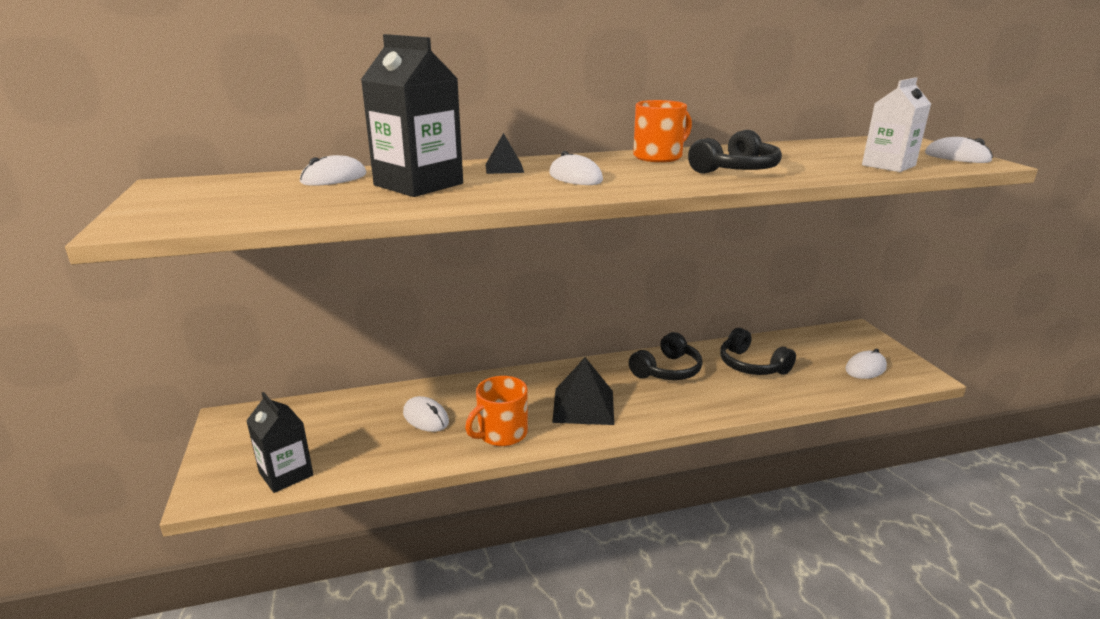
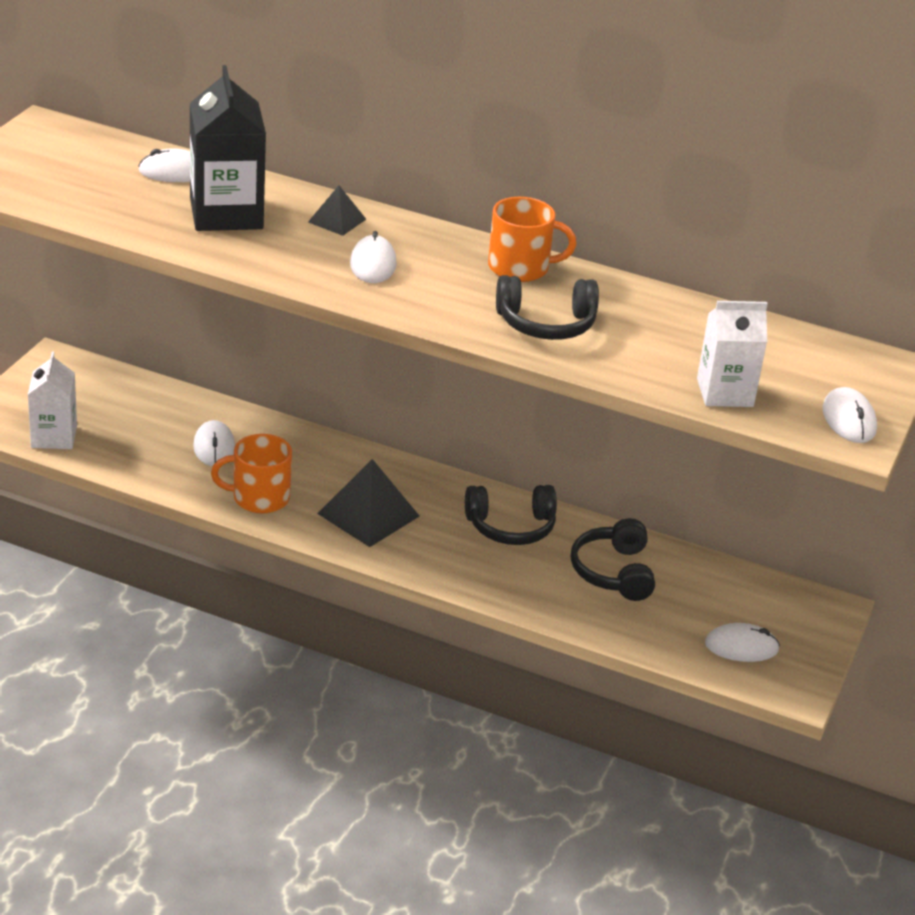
camera: 35 degrees right, 10 degrees up
black carton [246,392,314,493] -> white carton [28,352,77,449]

